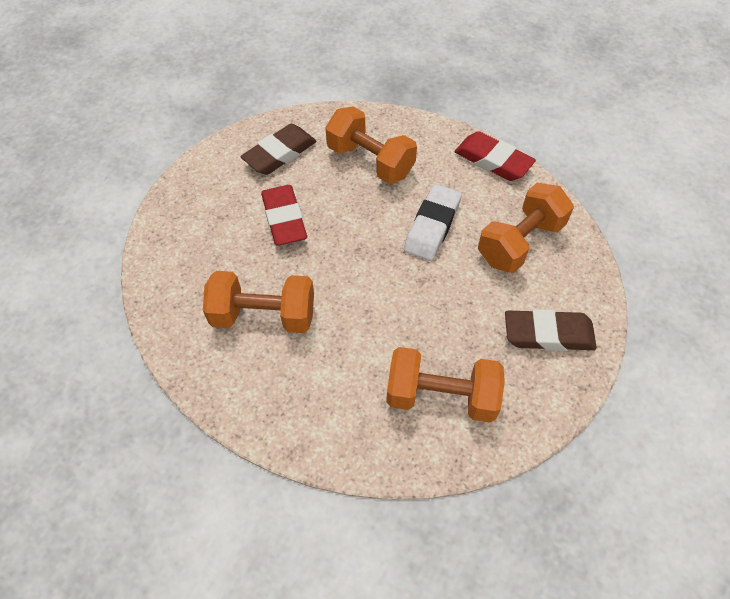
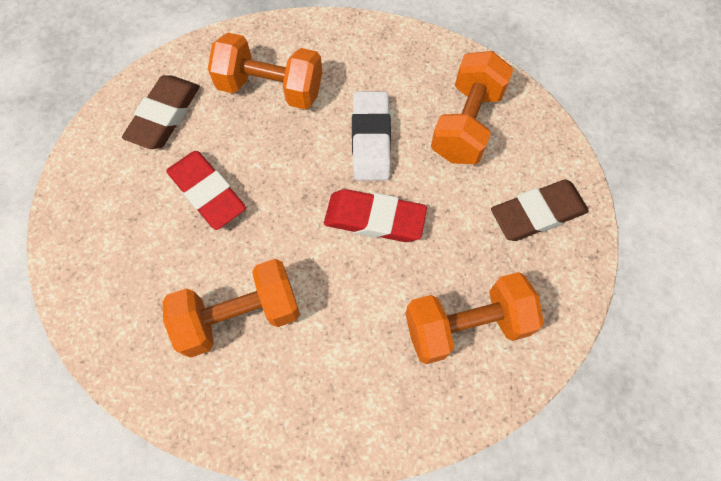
camera: 25 degrees left, 10 degrees up
red eraser [454,131,536,181] -> red eraser moved to [324,189,427,242]

